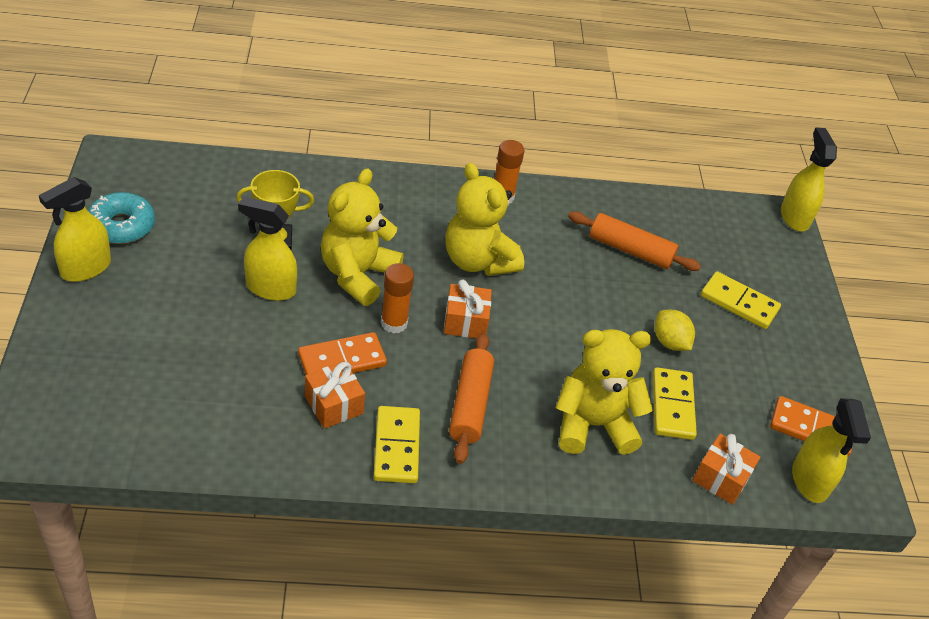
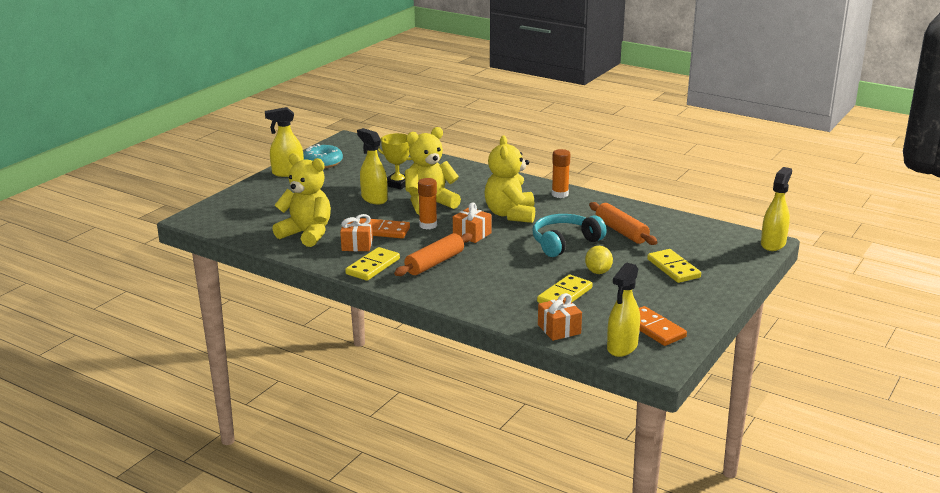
camera: 40 degrees right, 20 degrees down
yellow teddy bear [555,329,653,455] -> yellow teddy bear moved to [273,153,331,247]
none -> turquoise headphones [532,214,606,257]

